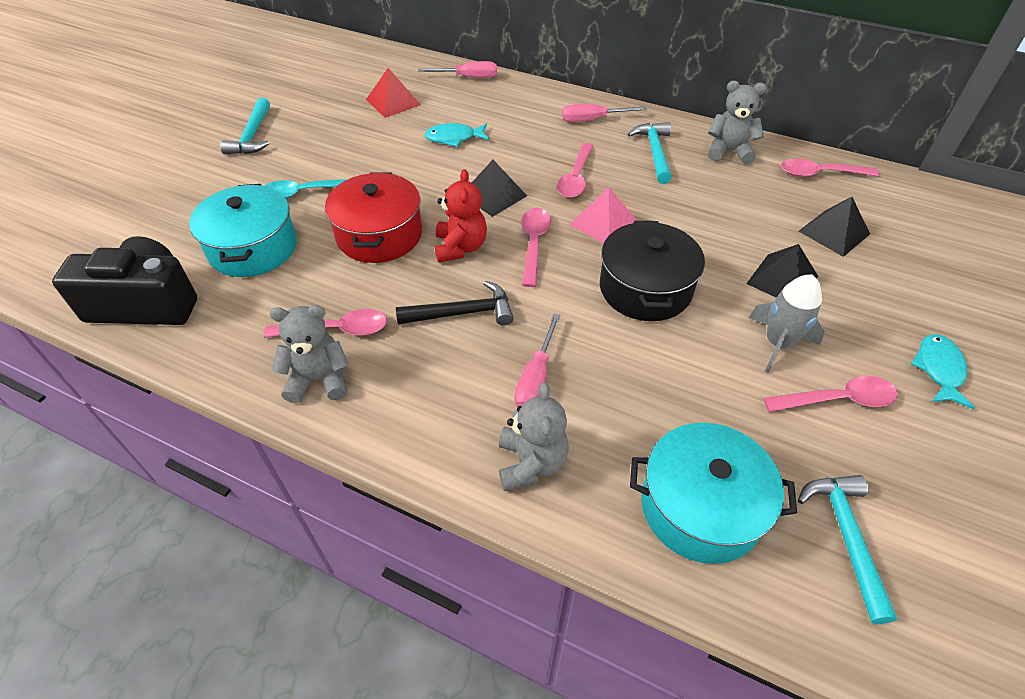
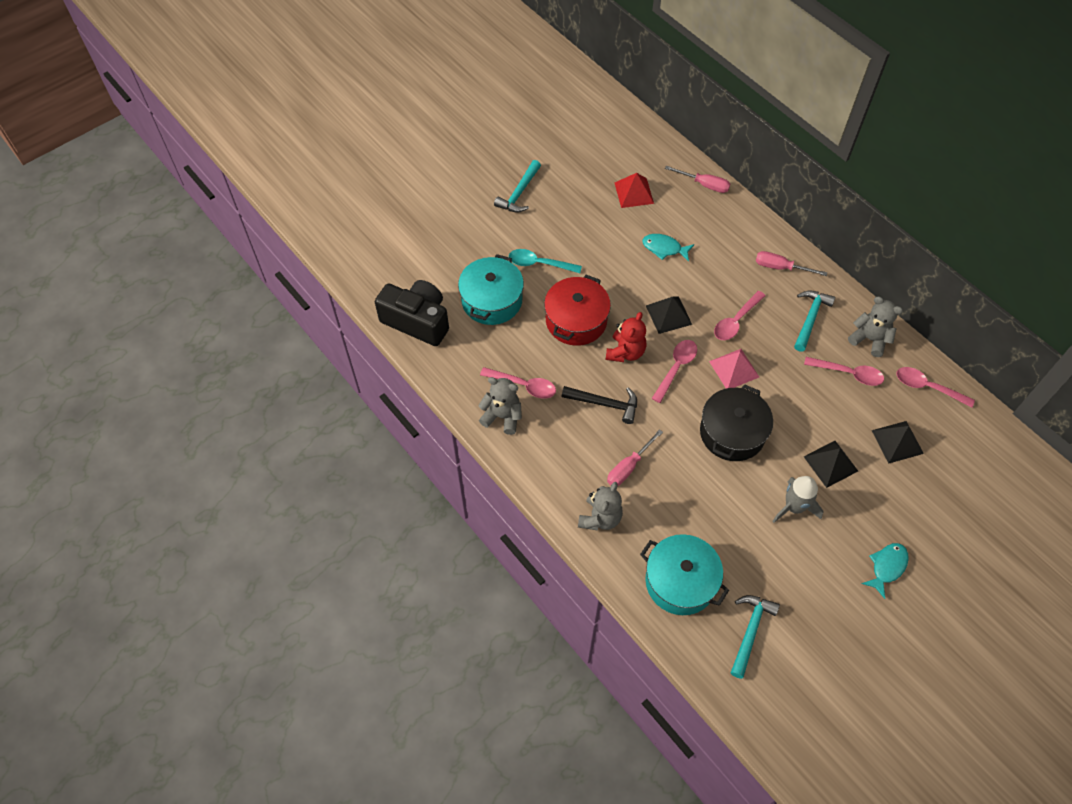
camera: 25 degrees right, 10 degrees up
pink spoon [763,376,898,412] -> pink spoon moved to [804,357,884,386]

